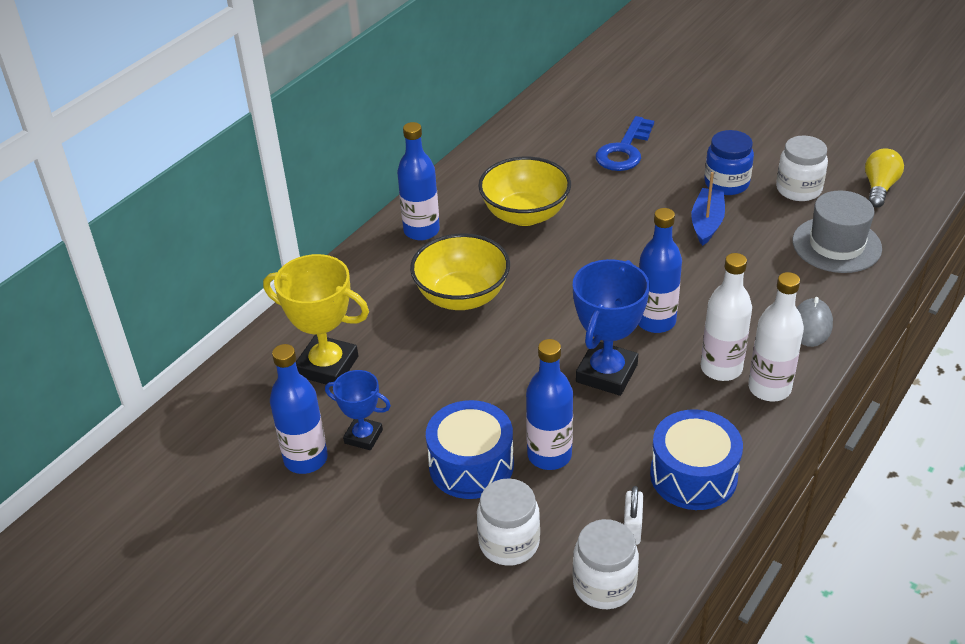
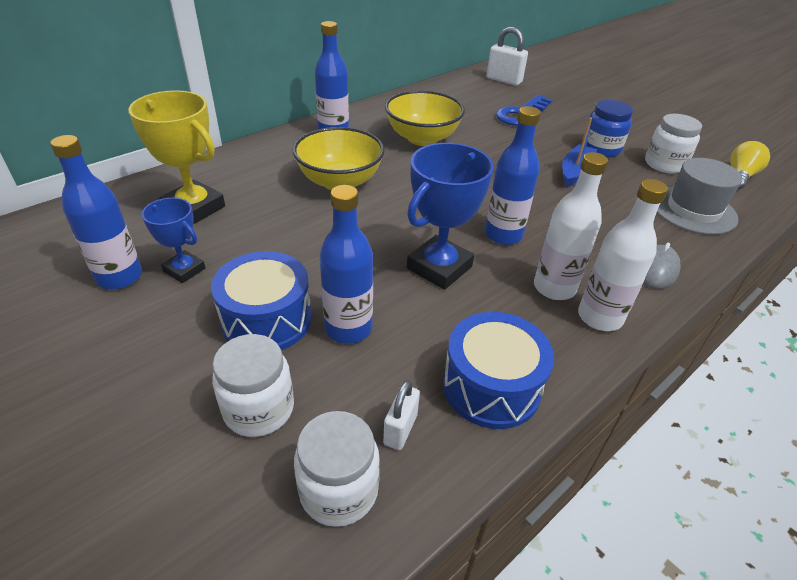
camera: 10 degrees right, 0 degrees up
none -> white padlock [487,27,528,86]

